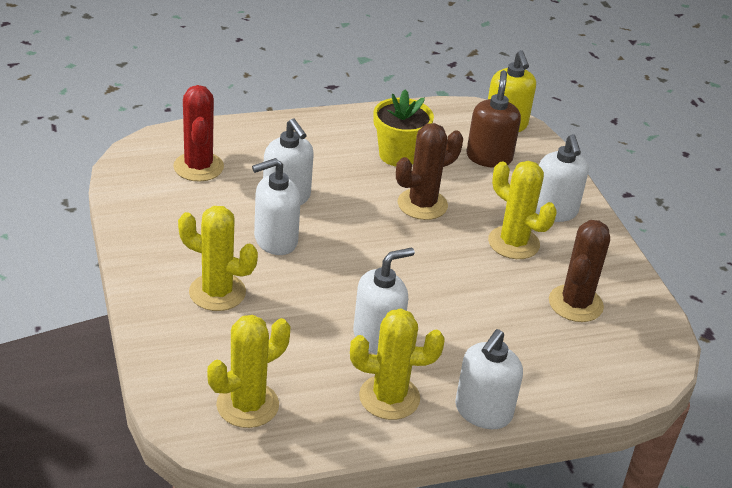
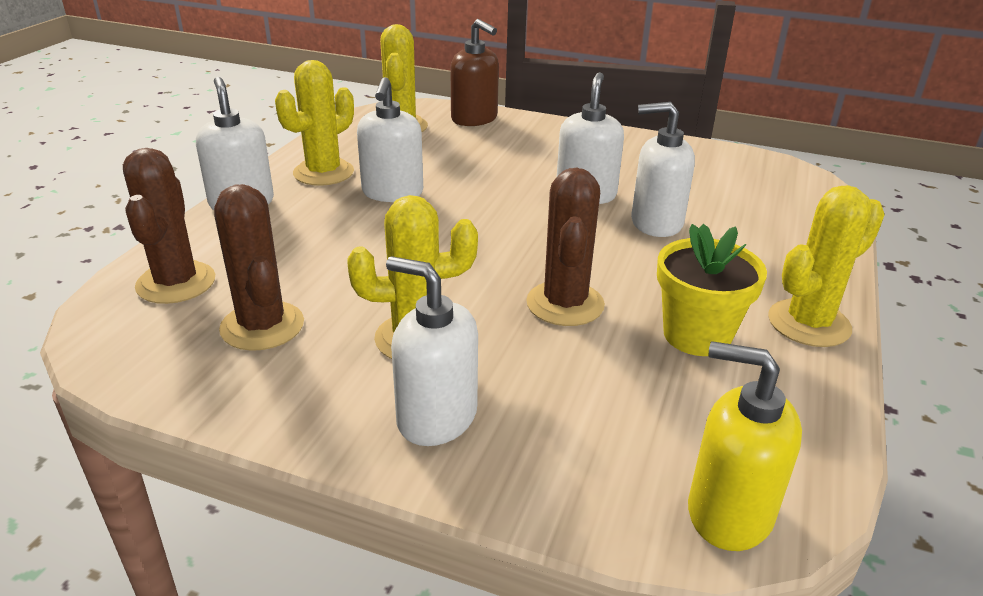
camera: 130 degrees right, 5 degrees down
red cactus [173,85,224,181] -> none
yellow cactus [178,206,258,311] -> yellow cactus moved to [768,185,885,347]
brown soap dispenser [466,70,521,168] -> brown soap dispenser moved to [450,19,499,126]
none -> brown cactus [123,148,215,304]

